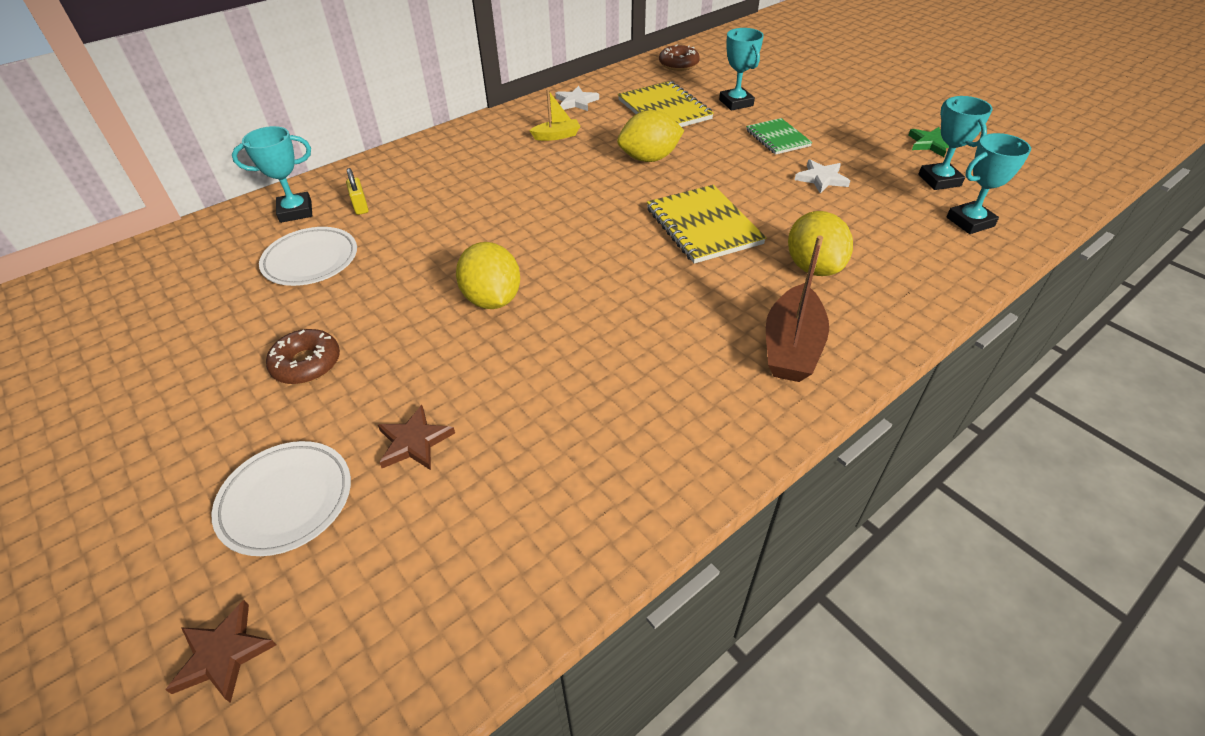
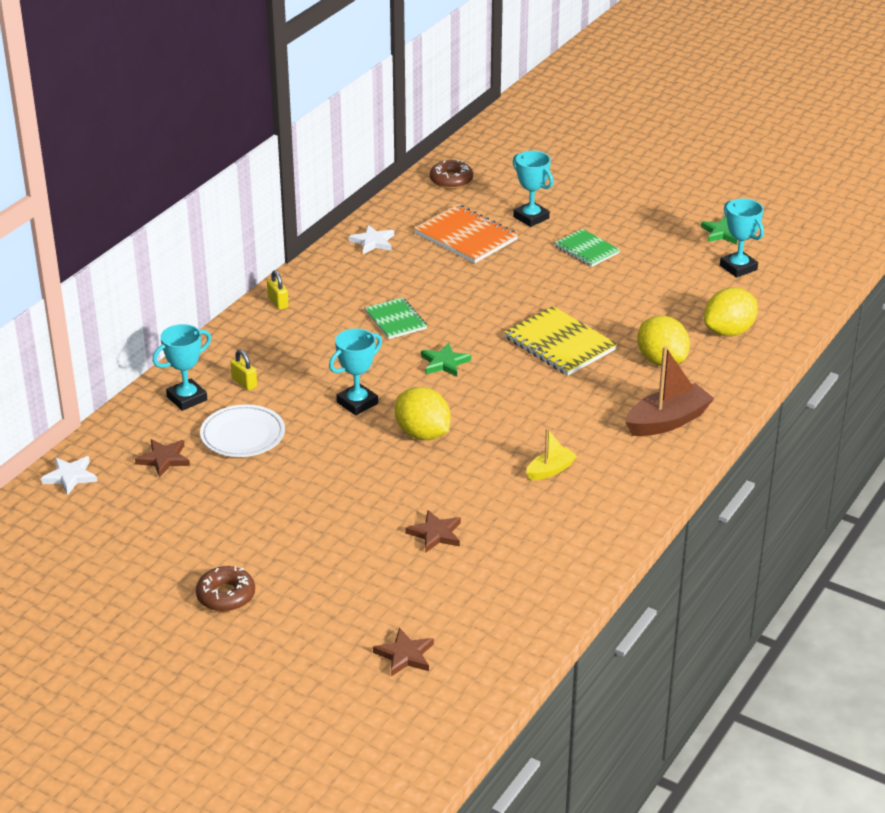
camera: 20 degrees left, 10 degrees down
white plate [212,441,351,556] -> none
brown donut [266,329,340,384] -> brown donut moved to [196,566,255,612]
yellow boat [529,89,580,141] -> yellow boat moved to [526,428,577,480]
yellow lemon [617,110,684,162] -> yellow lemon moved to [704,288,758,336]
yellow notebook [618,81,714,127] -> orange notebook [414,204,518,263]
brown boat [766,235,829,382] -> brown boat turned 120 degrees counterclockwise [625,346,714,436]
white star [795,160,850,194] -> white star moved to [41,456,97,495]
turquoise trophy [947,133,1031,234] -> turquoise trophy moved to [329,329,382,415]
none -> brown star [135,439,190,478]
none -> yellow padlock [267,270,289,310]
none -> green notebook [365,297,427,339]
none -> green star [421,343,471,377]

